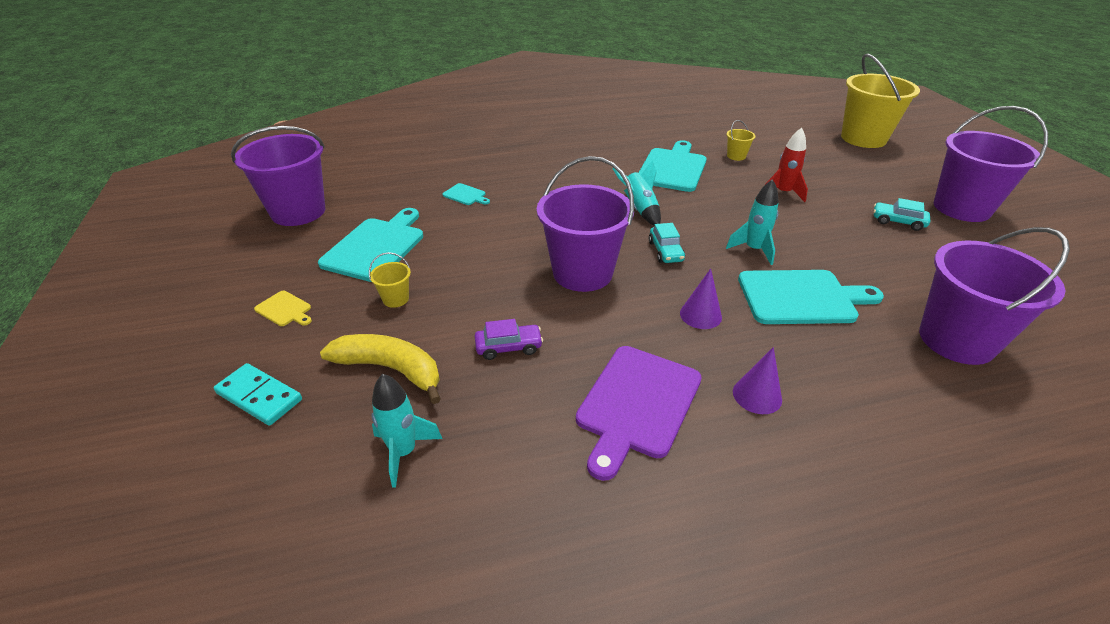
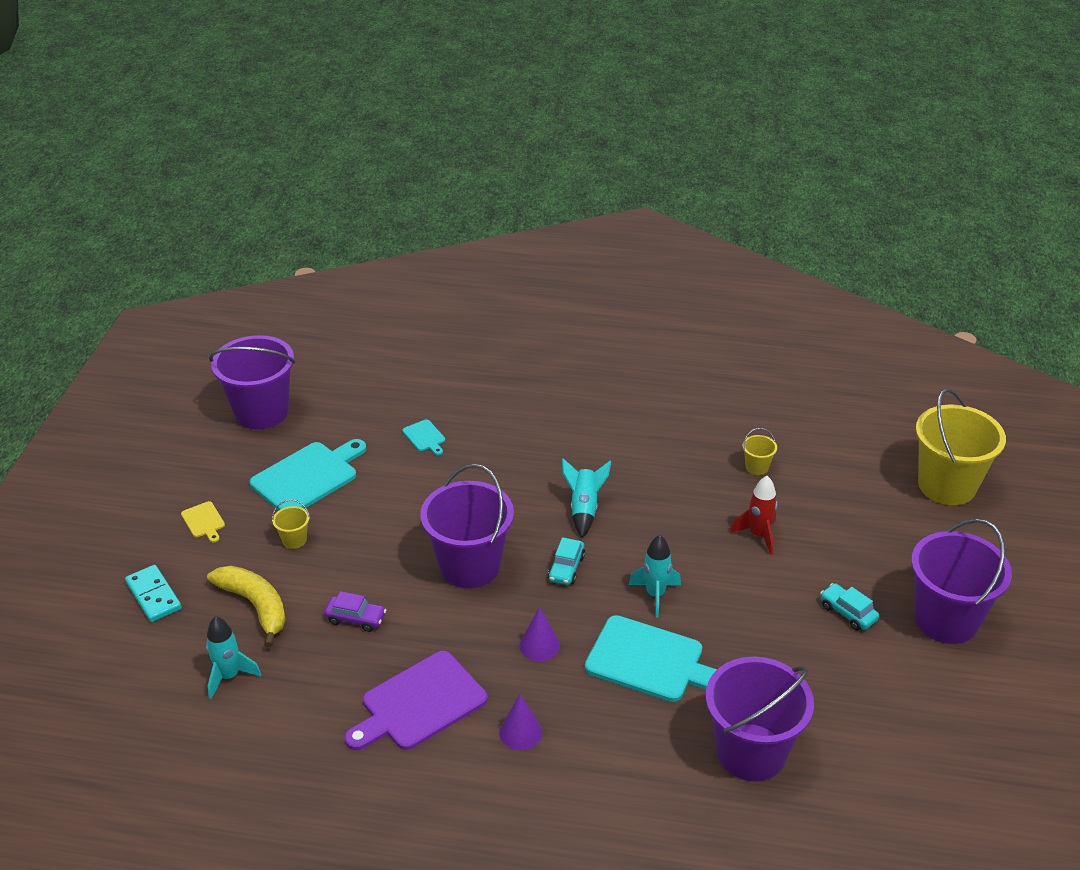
camera: 25 degrees right, 0 degrees up
turquoise cutting board [639,140,707,192] -> none

